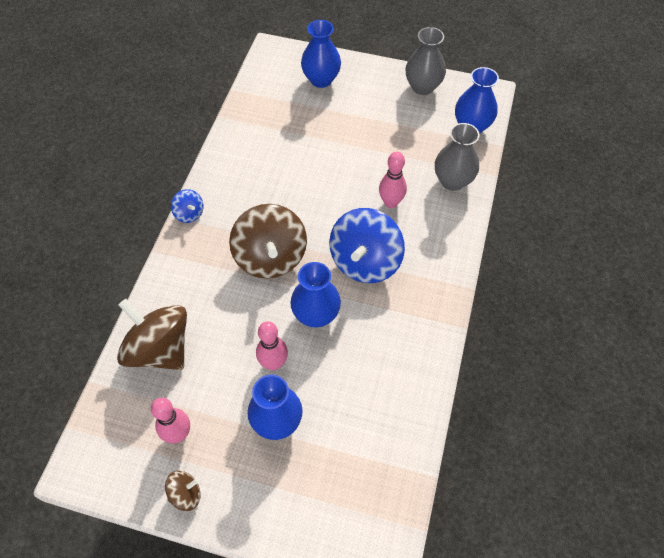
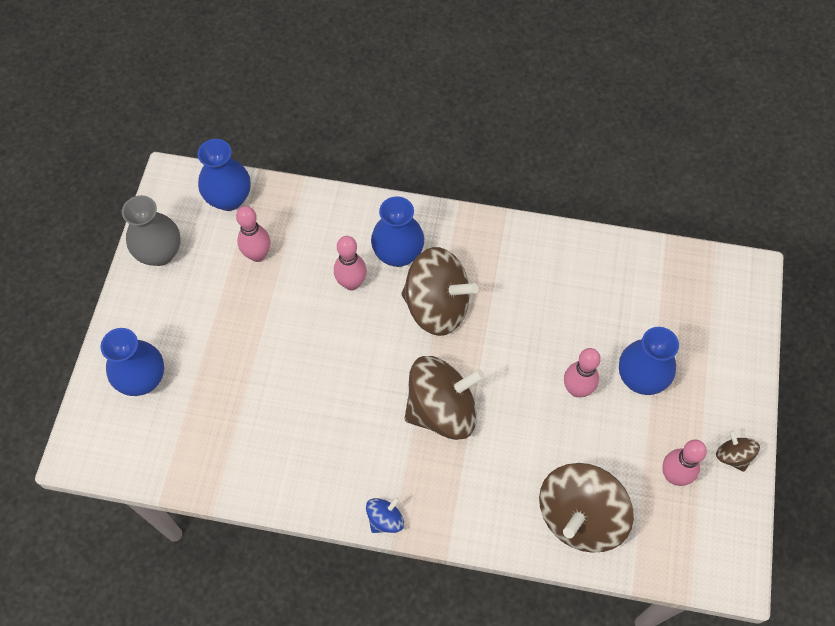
camera: 95 degrees left, 5 degrees up
blue vase [291,262,341,328] -> blue vase moved to [371,196,424,267]
blue spinning top [329,208,405,283] -> brown spinning top [401,247,478,336]
grey vase [435,123,480,191] -> none
none -> pink bowling pin [236,206,271,262]

